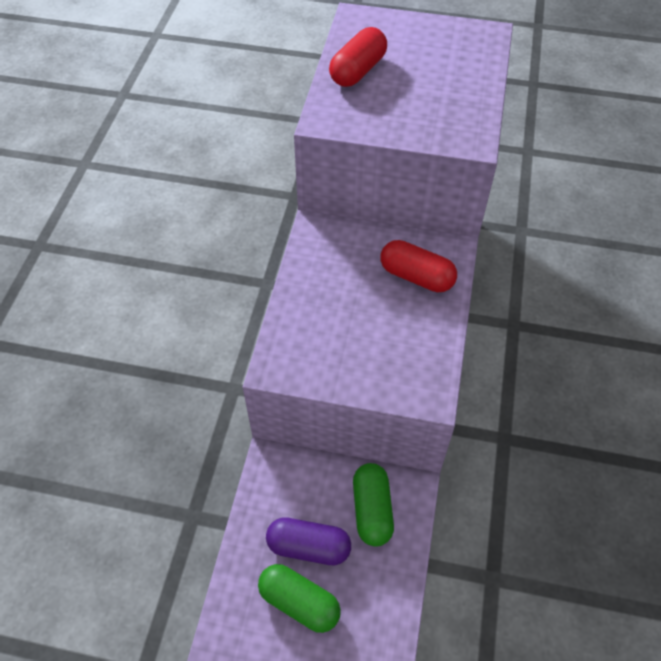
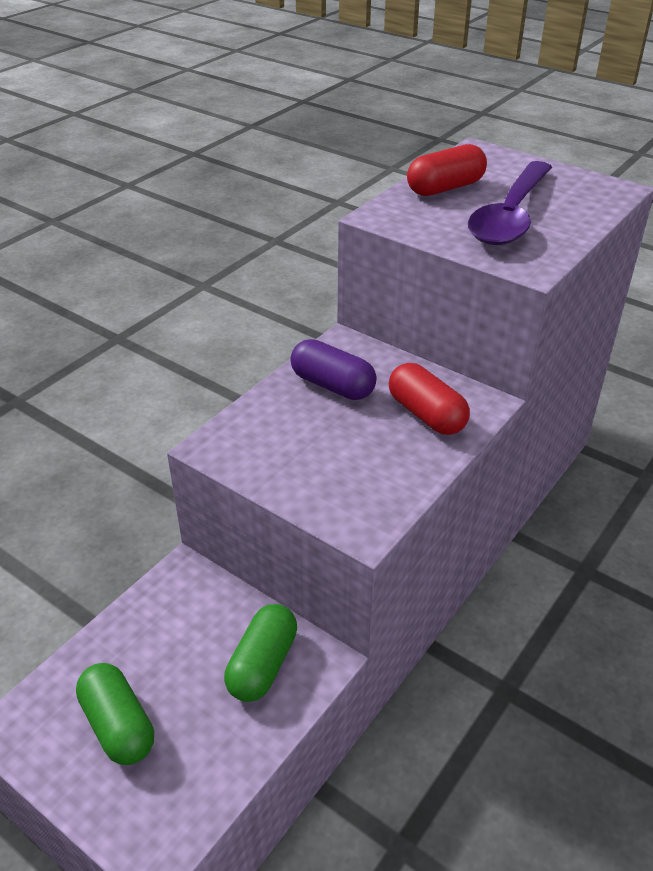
camera: 25 degrees right, 15 degrees down
purple capsule [266,517,351,565] -> purple capsule moved to [290,339,377,400]
none -> purple spoon [468,161,552,245]

